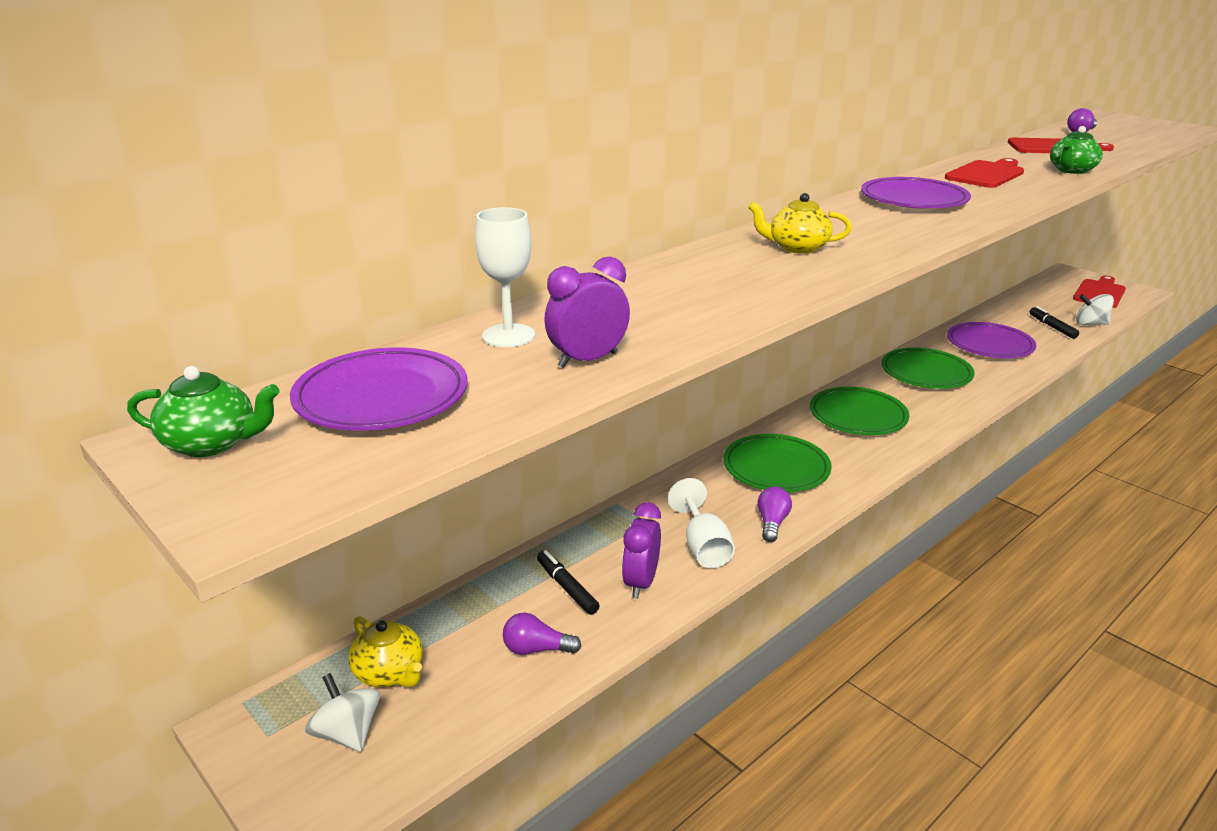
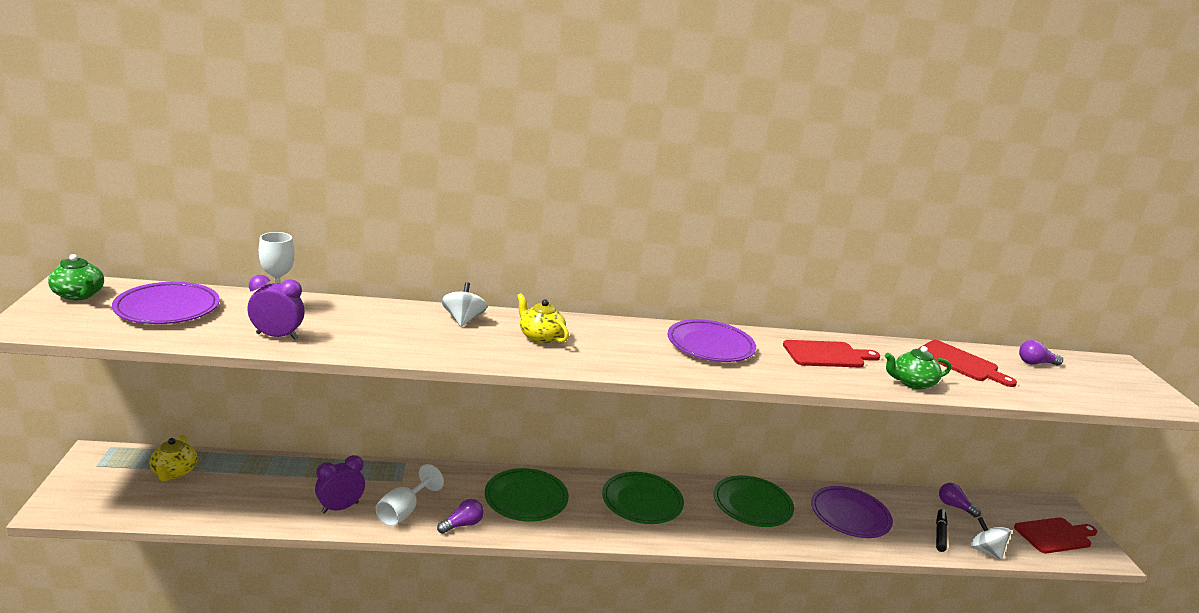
camera: 35 degrees right, 5 degrees down
white spinning top [305,673,380,752] -> white spinning top moved to [441,282,487,327]
purple light bulb [503,613,581,655] -> purple light bulb moved to [939,483,981,517]
black marker [537,550,599,615] -> none

